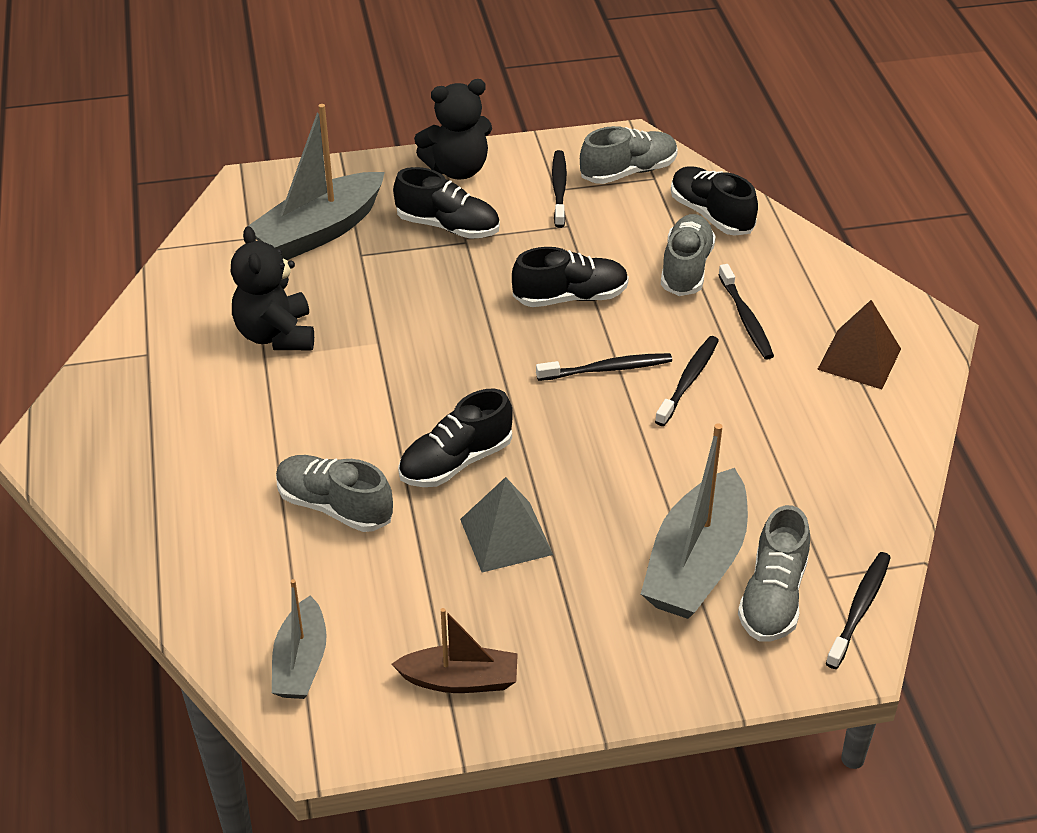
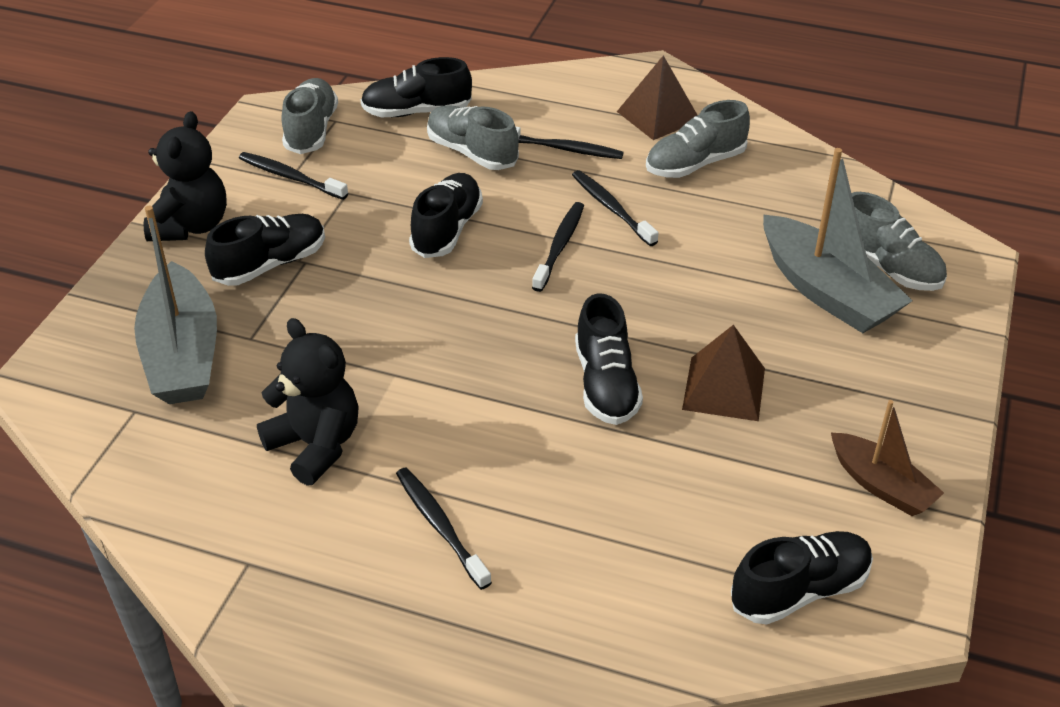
camera: 60 degrees left, 0 degrees up
black teddy bear [231,226,314,350] -> black teddy bear turned 150 degrees counterclockwise [257,318,359,486]
grey boat [272,579,327,699] -> black shoe [731,531,873,624]
grey shoe [276,455,393,532] -> grey shoe moved to [646,100,750,178]
brown boat [392,608,518,693] -> brown boat turned 105 degrees clockwise [831,400,944,516]
grey pyramid [460,477,553,573] -> brown pyramid [682,325,765,421]
black toothbrush [826,552,891,669] -> black toothbrush moved to [396,468,492,590]

